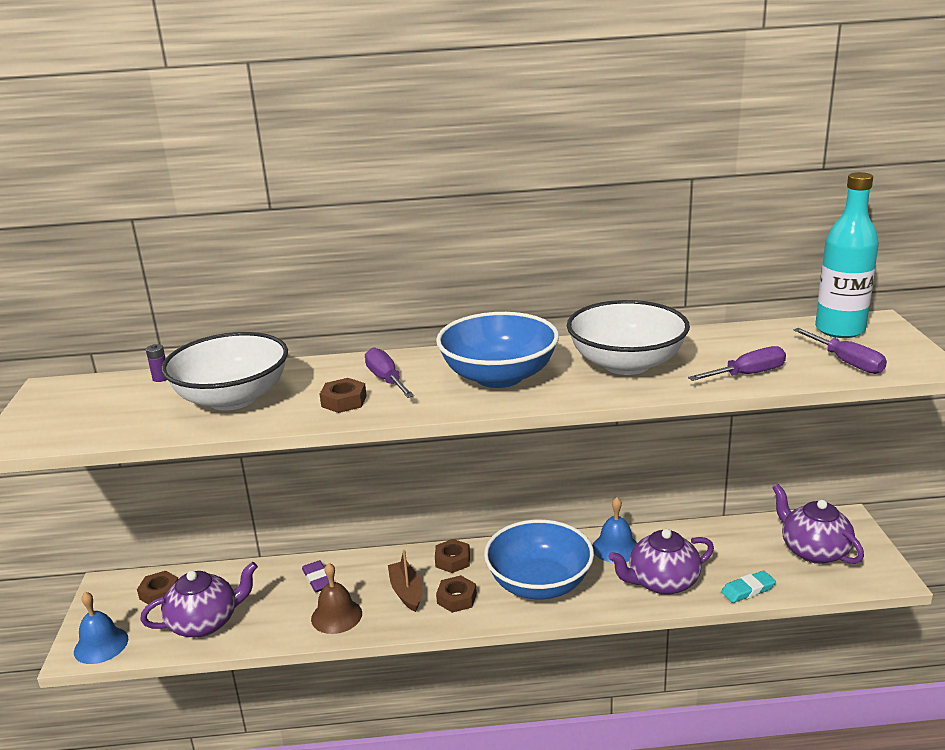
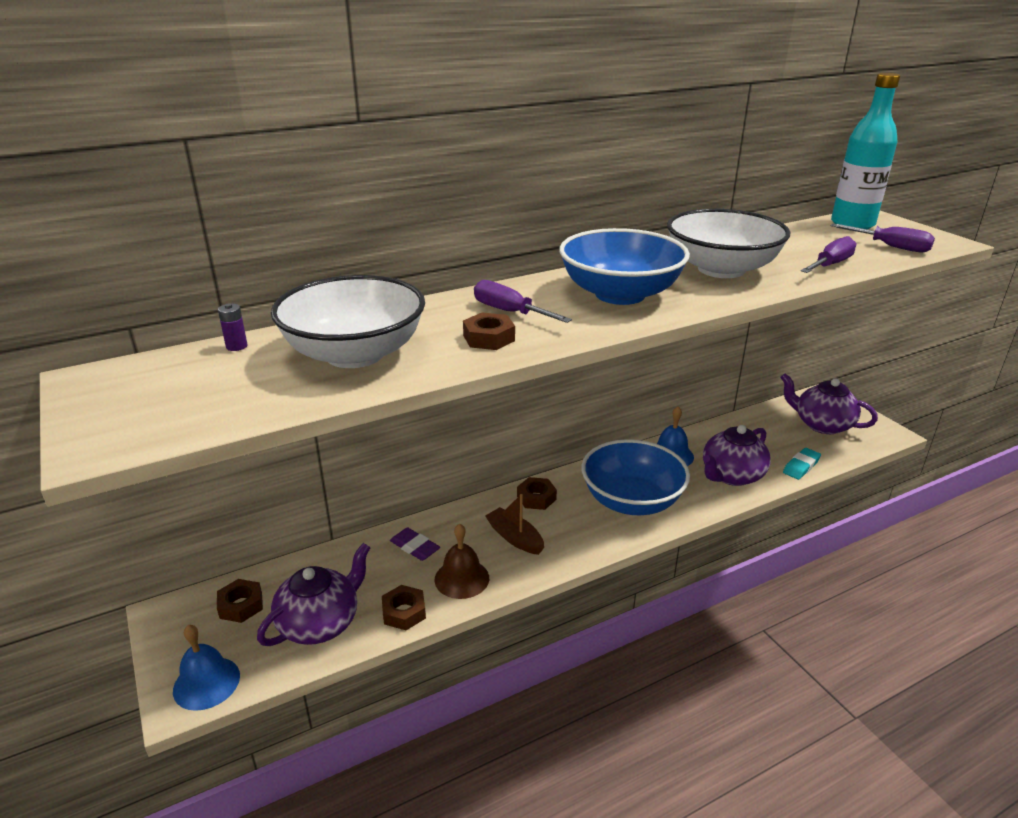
camera: 25 degrees left, 5 degrees up
brown nut [436,575,477,613] -> brown nut moved to [382,585,426,630]

